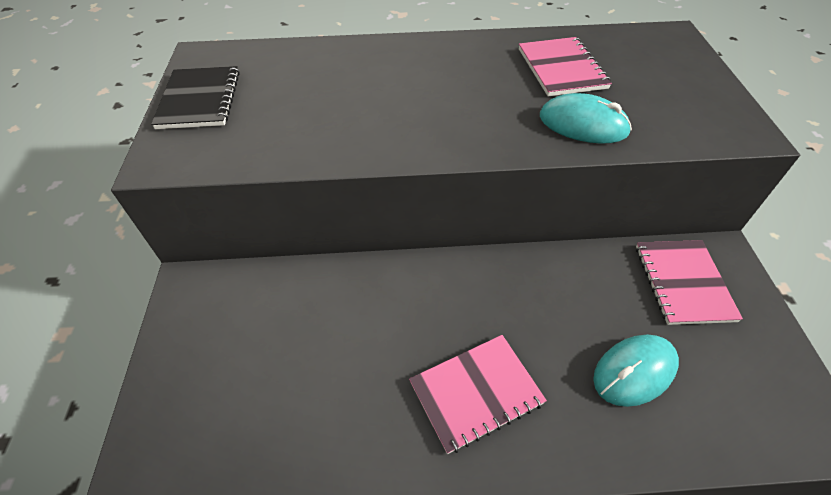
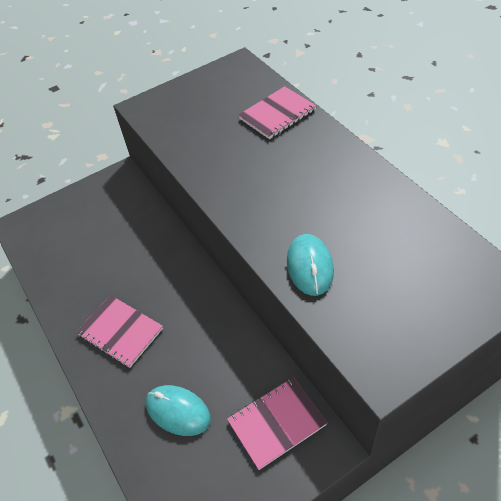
camera: 65 degrees right, 0 degrees up
black notebook [151,66,240,129] -> none
pink notebook [519,37,612,96] -> pink notebook moved to [238,86,316,139]

